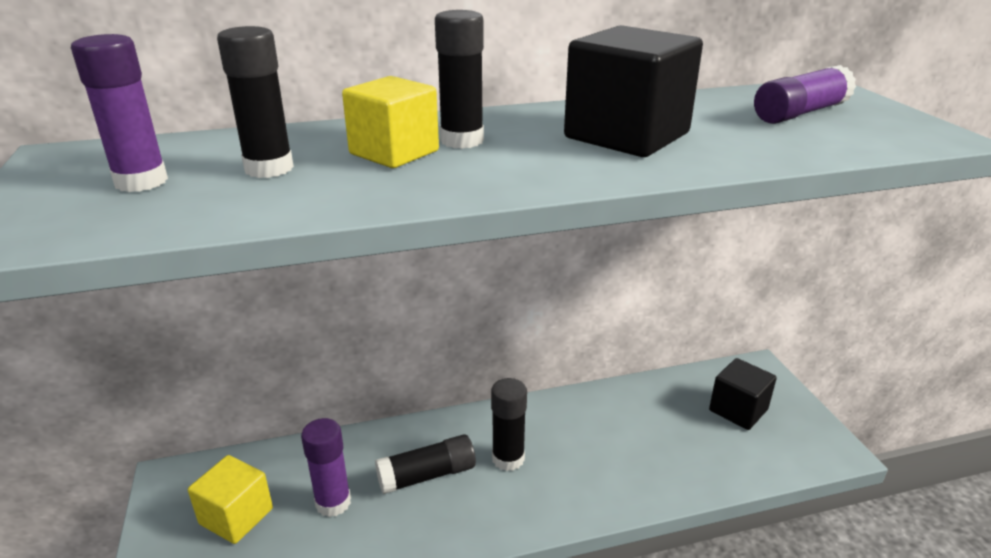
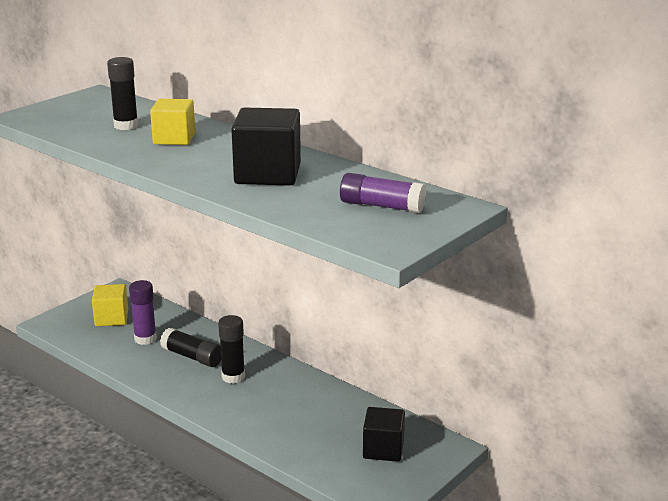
camera: 55 degrees right, 5 degrees down
purple glue stick [71,34,168,192] -> none
black glue stick [435,10,484,149] -> none

